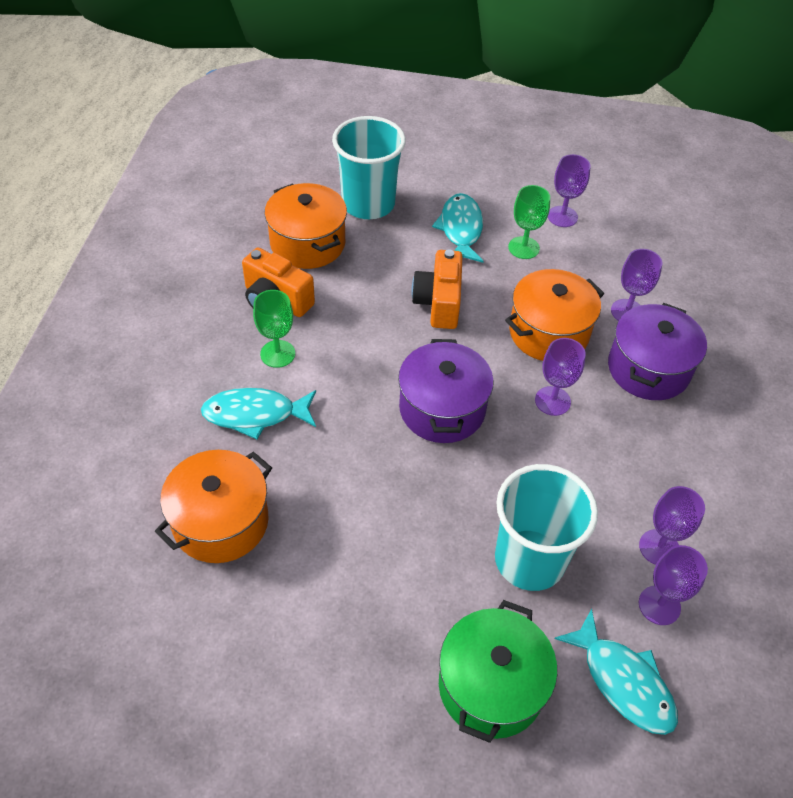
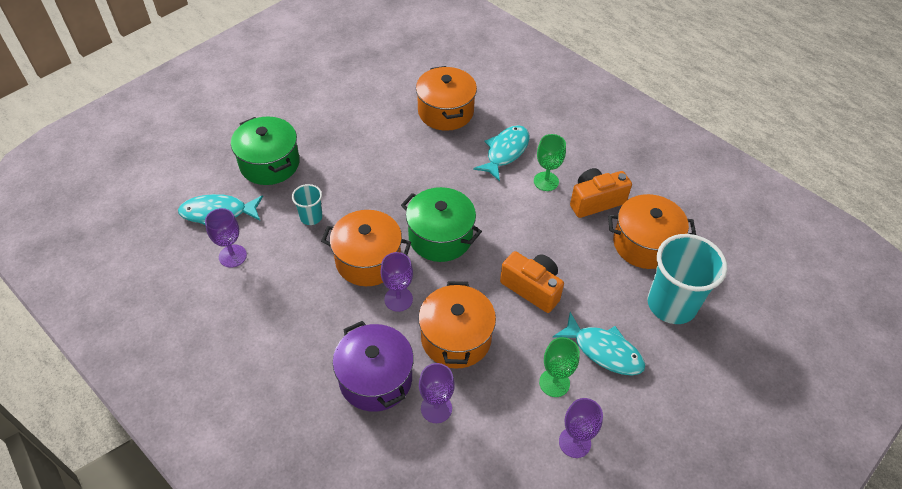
camera: 125 degrees right, 0 degrees up
purple pot [398,339,494,443] -> green pot [401,187,482,262]
turquoise cup [495,464,598,591] -> turquoise cup [292,184,323,225], size x0.49
purple goblet [639,486,705,565] -> none
none -> orange pot [321,210,411,286]

